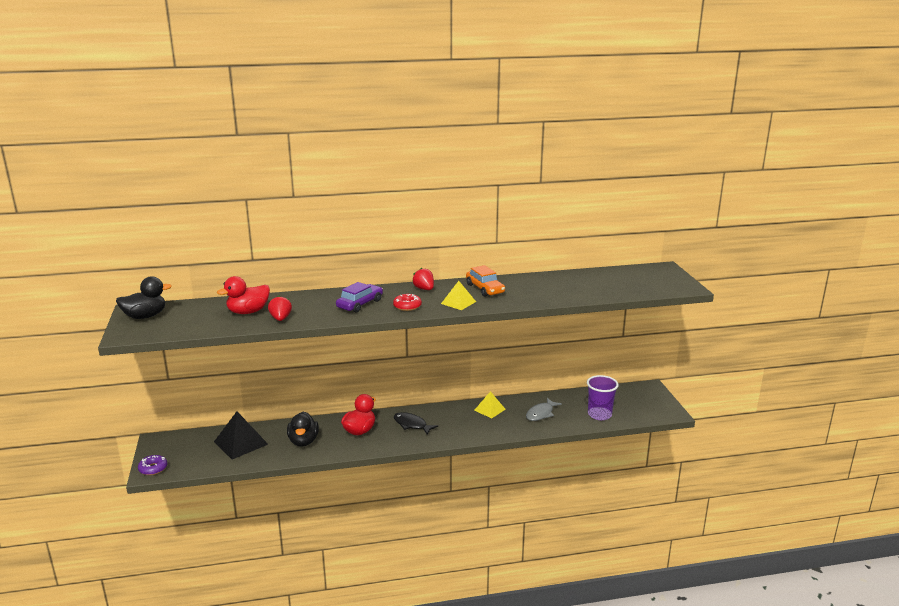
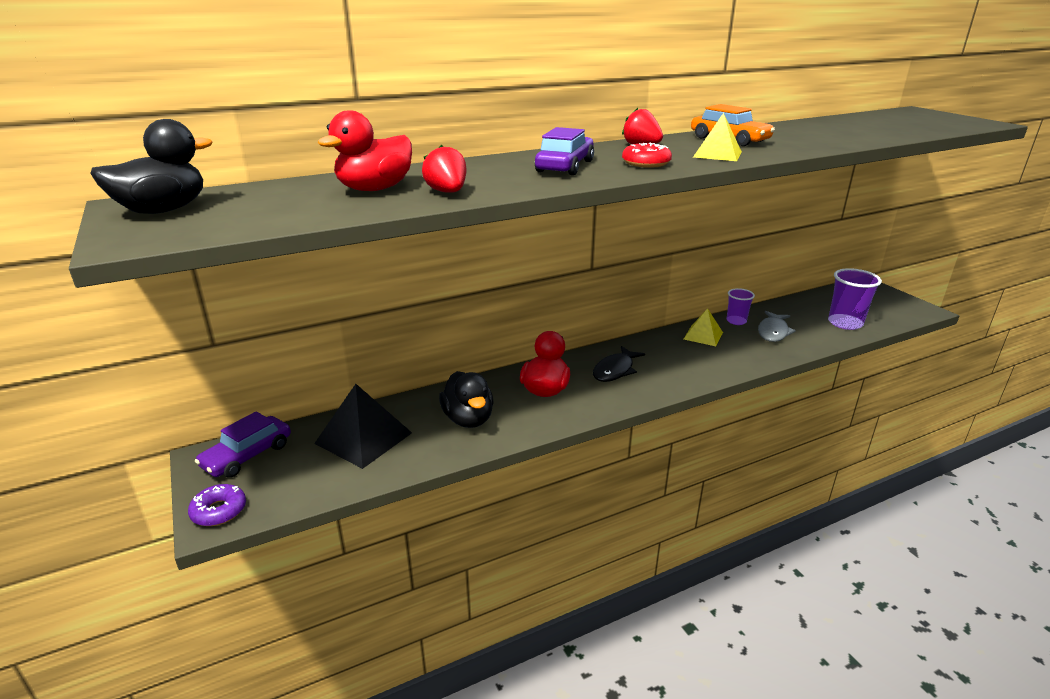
camera: 15 degrees left, 5 degrees up
black fish [394,412,438,435] -> black fish turned 75 degrees counterclockwise [593,346,645,382]
none -> purple car [195,411,291,478]
none -> purple cup [727,288,755,325]

